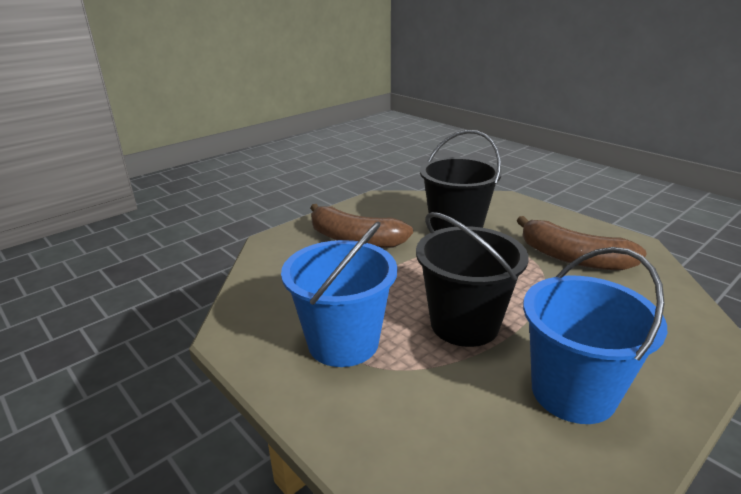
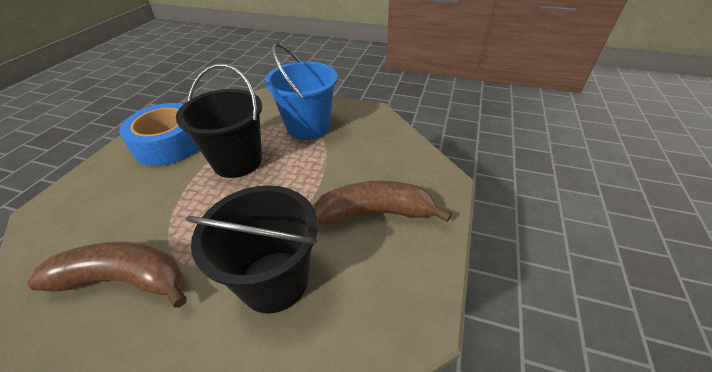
camera: 150 degrees right, 15 degrees up
blue bucket [523,247,667,424] -> blue tape [119,103,199,166]

